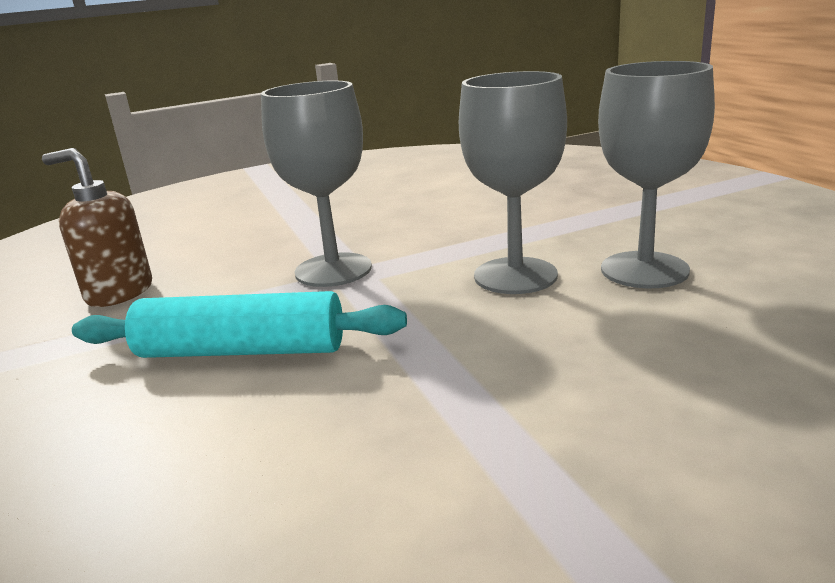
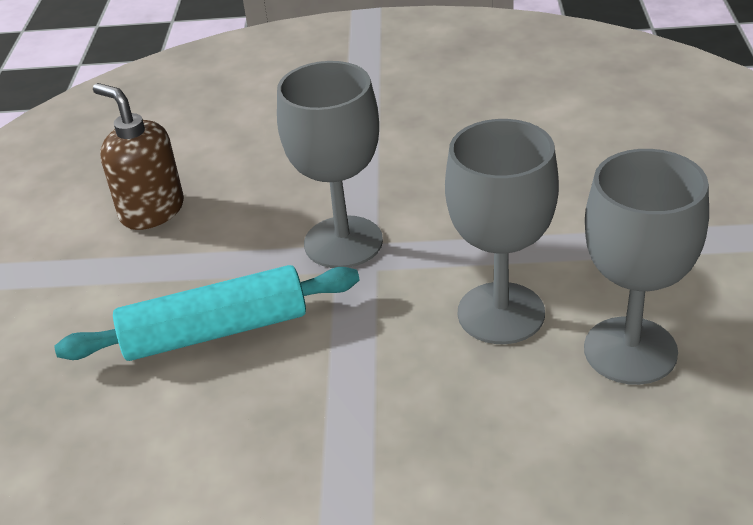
camera: 25 degrees right, 15 degrees up
turquoise rolling pin [72,291,407,358] -> turquoise rolling pin turned 45 degrees counterclockwise [54,265,359,361]

